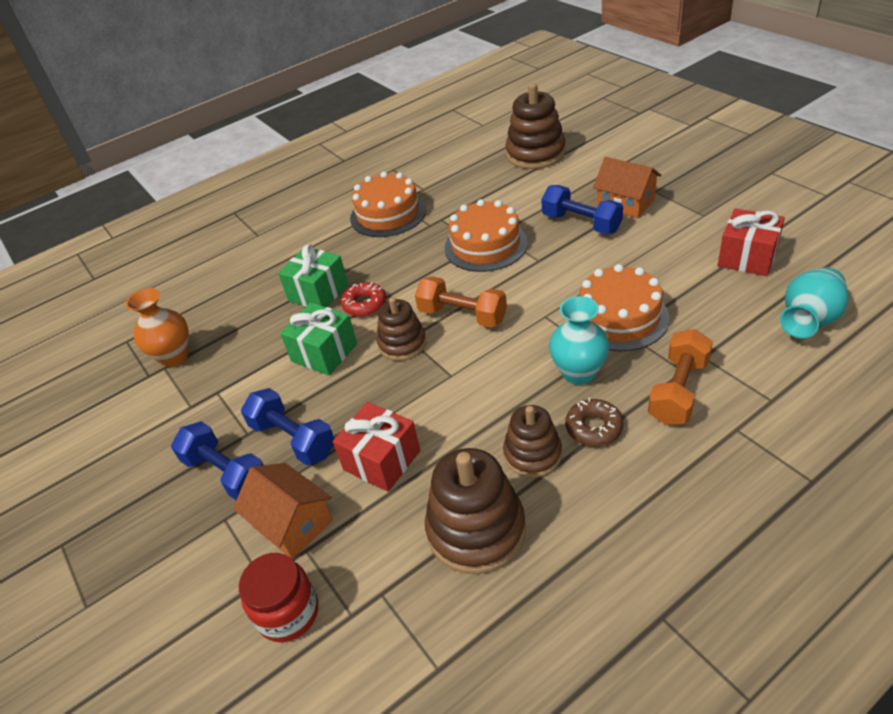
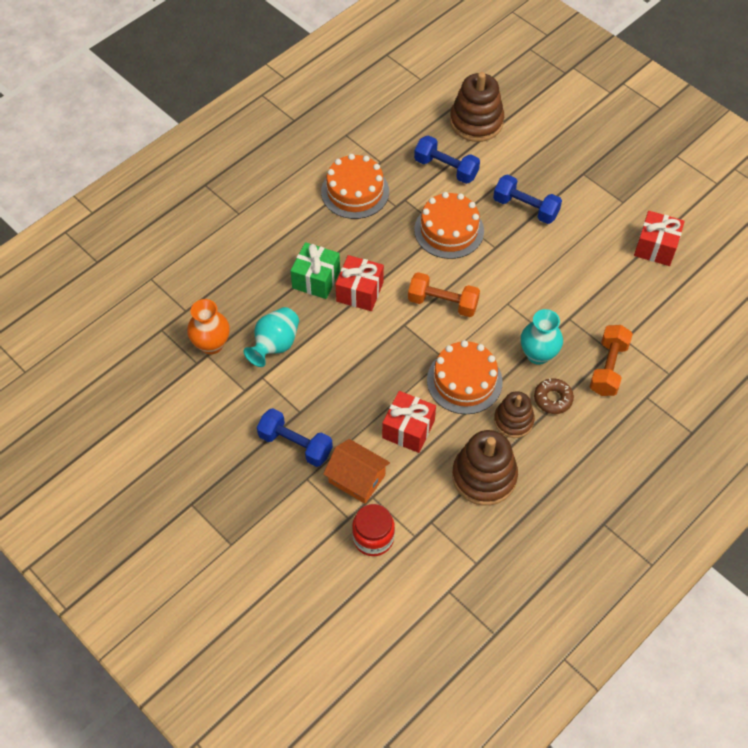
camera: 15 degrees left, 15 degrees up
blue dumbbell [241,388,335,465] -> blue dumbbell moved to [414,135,480,184]
green gift [280,302,357,376] -> none
red donut [341,282,386,317] -> red gift [335,255,384,311]
brown stacking toy [377,297,426,361] -> none
orange cake [580,264,670,351] -> orange cake moved to [427,340,503,414]
orange house [593,157,661,218] -> none
turquoise vase [780,267,849,338] -> turquoise vase moved to [244,307,299,367]

